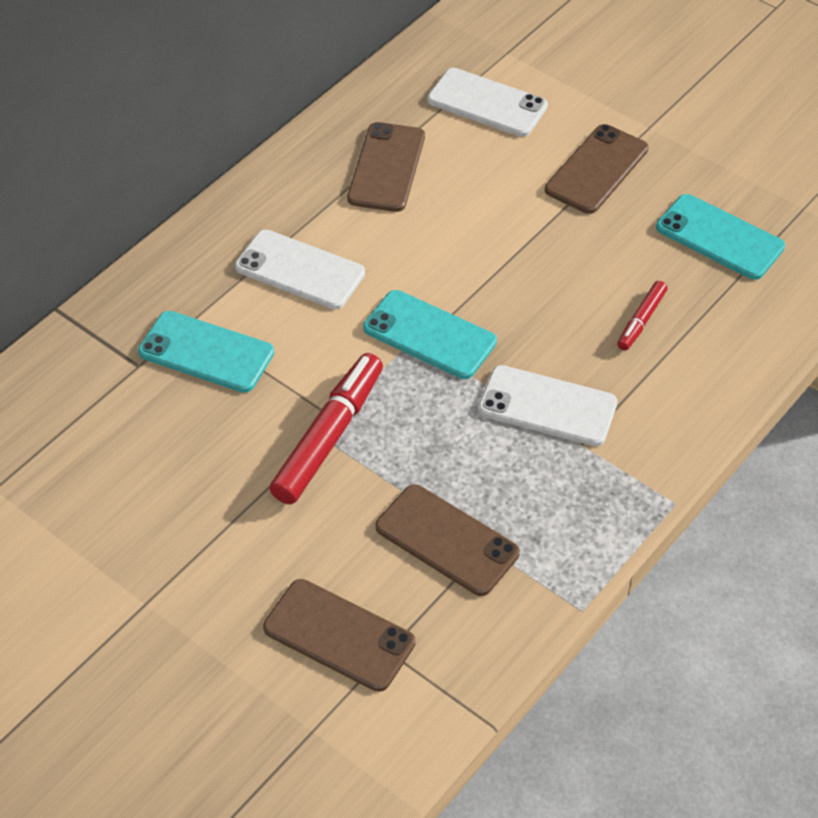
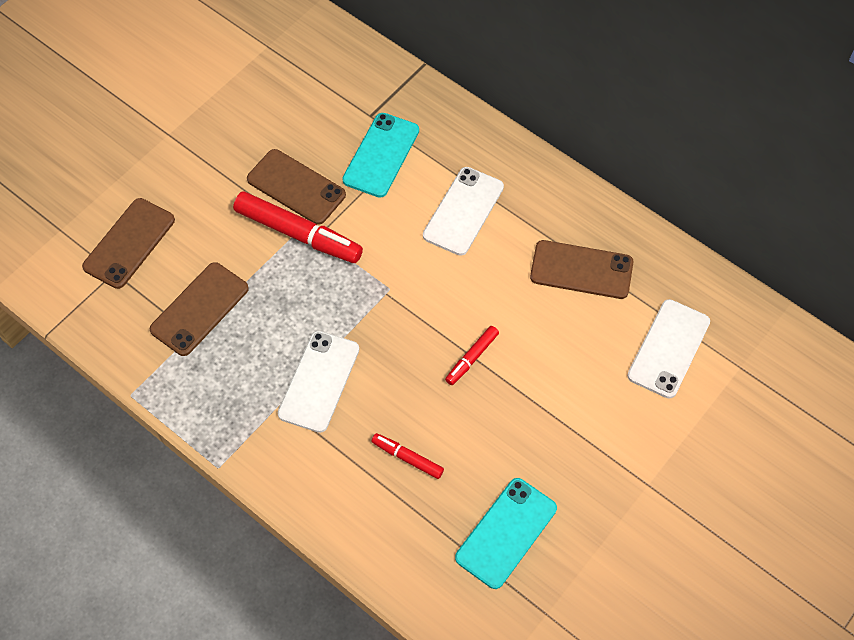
camera: 90 degrees right, 10 degrees up
turquoise phone [363,290,497,379] -> none
brown phone [545,124,648,214] -> brown phone moved to [247,149,346,225]
none -> red marker [445,326,499,385]

